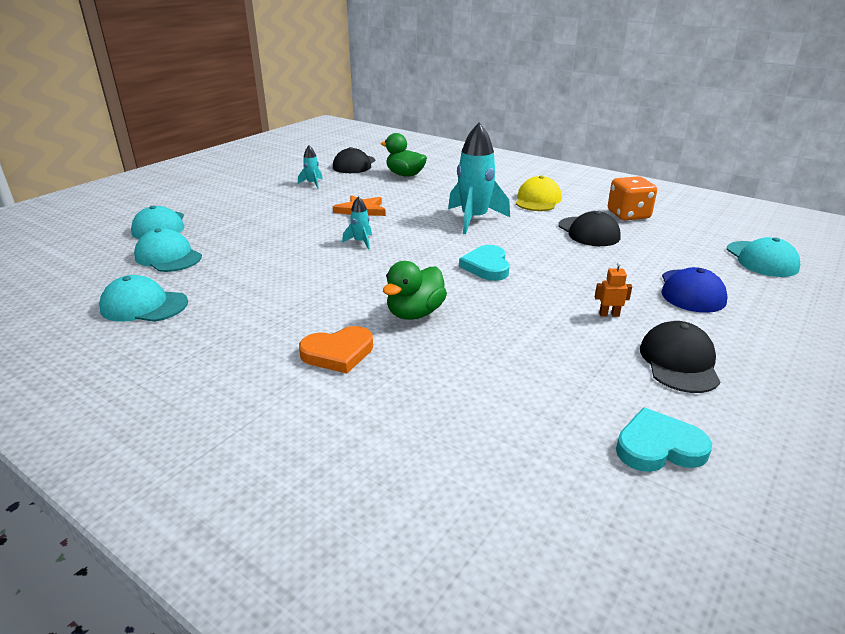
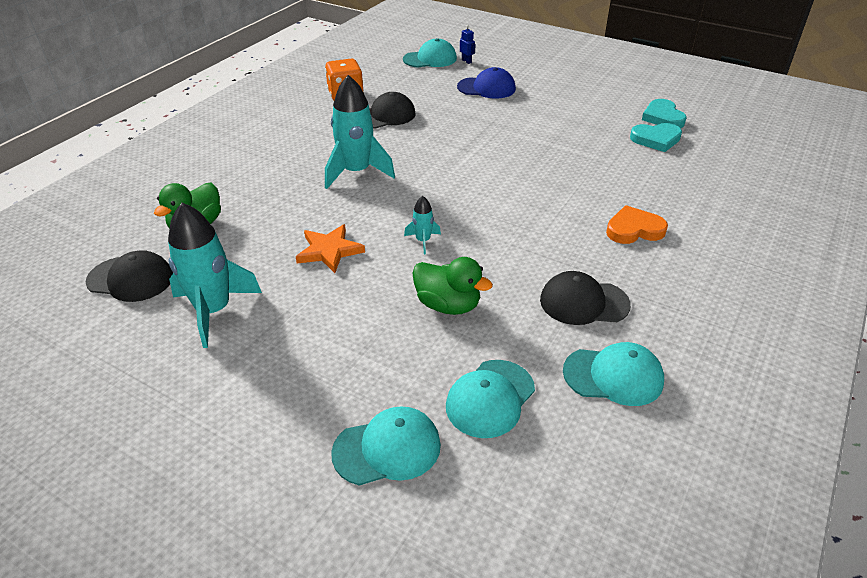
camera: 95 degrees left, 10 degrees up
turquoise cap [99,275,188,322] -> turquoise cap turned 90 degrees counterclockwise [563,342,664,406]
turquoise rocket [298,145,323,188] -> turquoise rocket [168,203,262,348], size x2.14
orange heart [299,326,373,374] -> orange heart turned 75 degrees counterclockwise [606,205,668,244]
green duck [383,261,447,319] -> green duck moved to [412,257,493,315]
turquoise heart [459,245,510,281] -> turquoise heart moved to [630,123,682,152]
yellow cap [516,176,562,211] -> none
orange robot [595,262,632,317] -> none
black cap [640,321,720,393] -> black cap moved to [540,271,631,325]
none -> blue robot [460,25,476,64]

